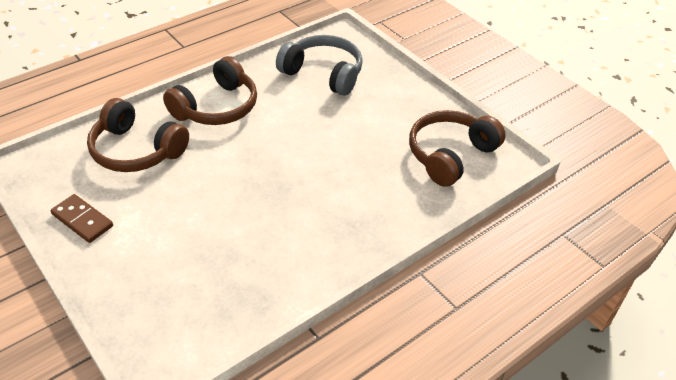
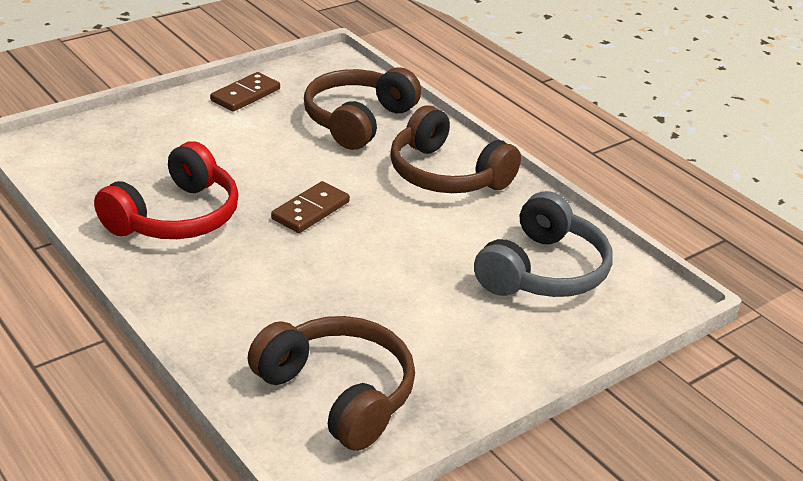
camera: 90 degrees right, 10 degrees down
none -> red headphones [94,141,239,239]
none -> brown domino [271,181,350,233]

